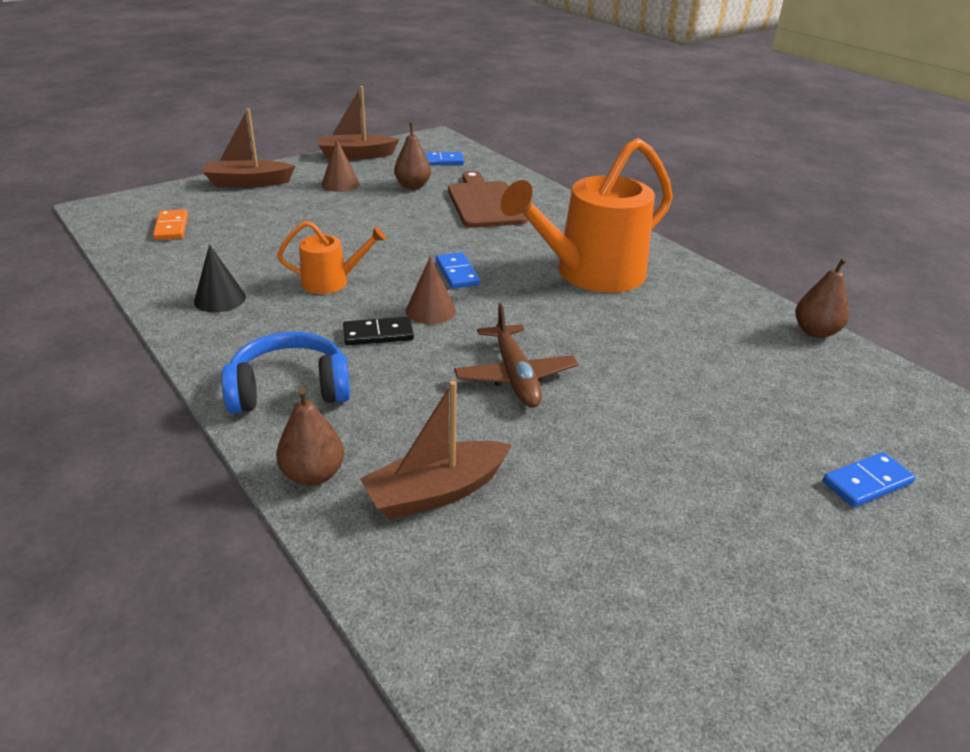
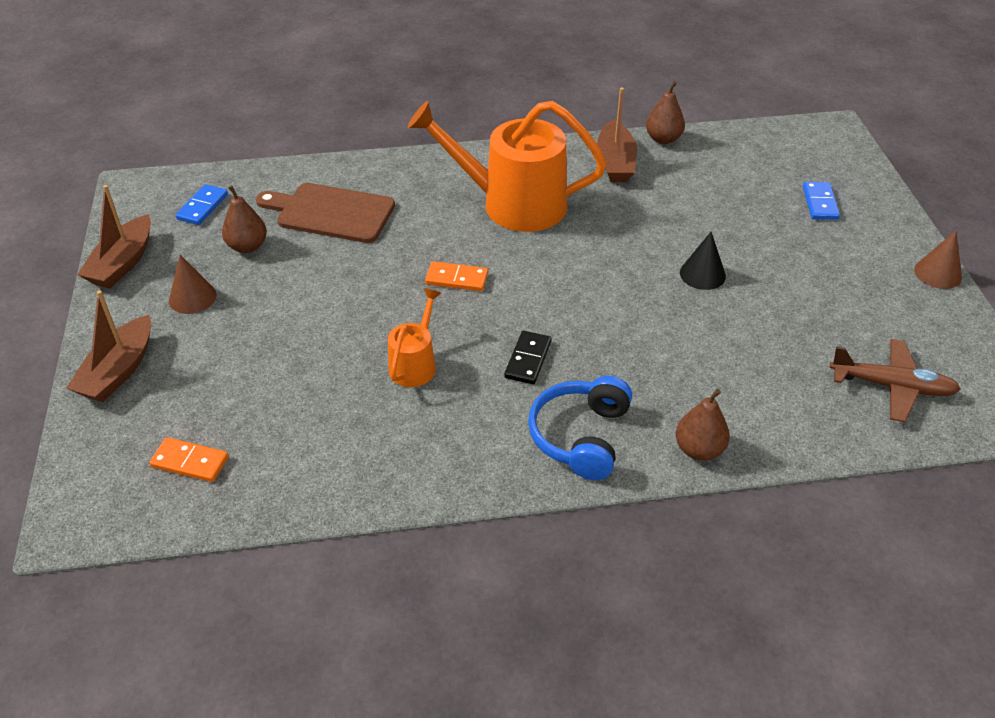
camera: 60 degrees left, 10 degrees up
black cone [194,245,246,312] -> black cone moved to [680,232,726,290]
brown boat [360,381,512,520] -> brown boat moved to [597,88,637,182]
brown cone [406,256,456,324] -> brown cone moved to [914,231,962,289]
blue domino [436,252,480,289] -> orange domino [425,261,488,291]
brown plane [454,303,578,408] -> brown plane moved to [830,339,961,422]
orange watering can [501,138,673,293] -> orange watering can turned 105 degrees clockwise [408,101,607,232]

